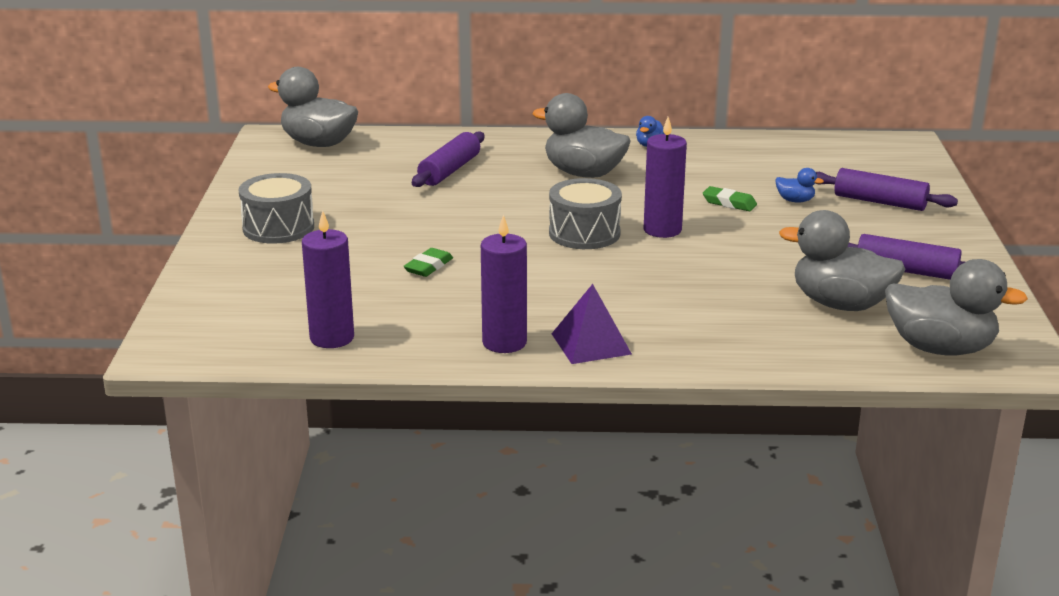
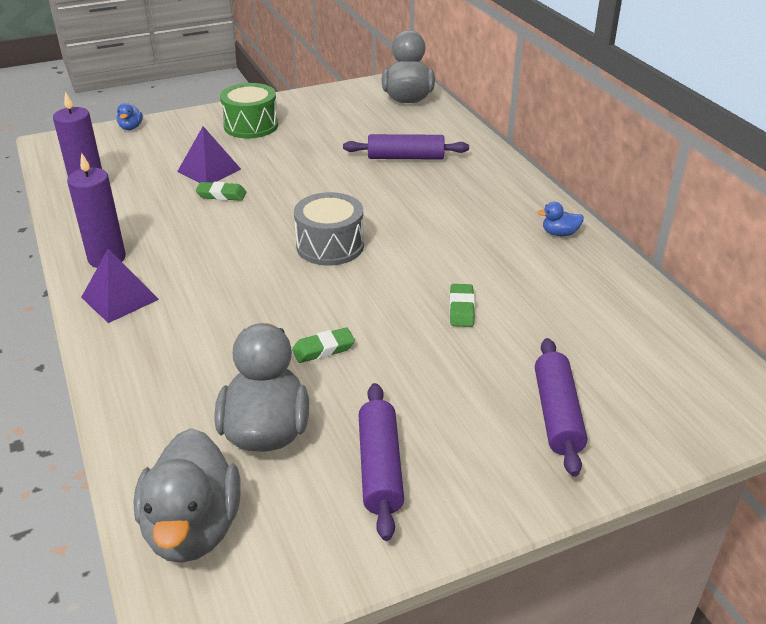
camera: 65 degrees right, 10 degrees up
grey drum [239,173,314,244] -> green drum [220,83,278,138]
grey duck [532,93,631,178] -> none
purple candle [644,117,687,238] -> none
blue duck [776,168,824,203] -> blue duck moved to [117,103,143,130]
none -> purple pyramid [177,126,241,183]
none -> green eraser [292,327,355,363]

